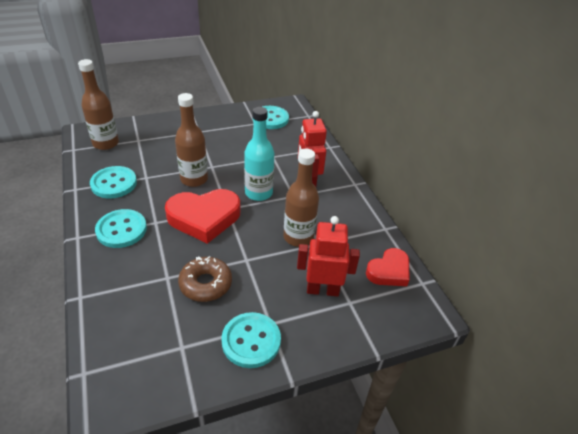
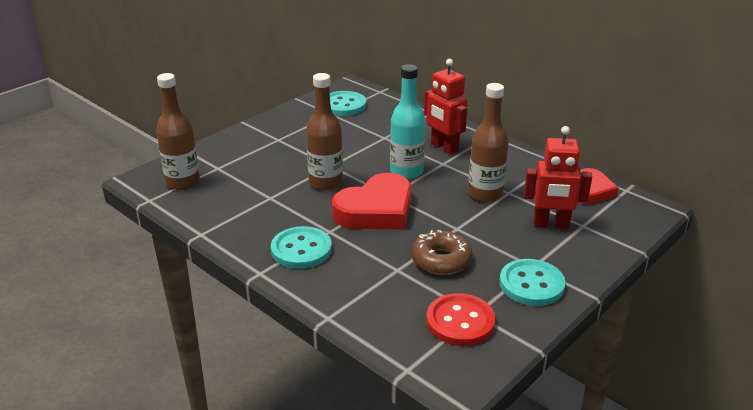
camera: 25 degrees left, 10 degrees down
turquoise button [90,166,137,198] -> none
red robot [297,216,360,296] -> red robot turned 150 degrees counterclockwise [524,126,592,229]
none -> red button [426,293,496,346]

